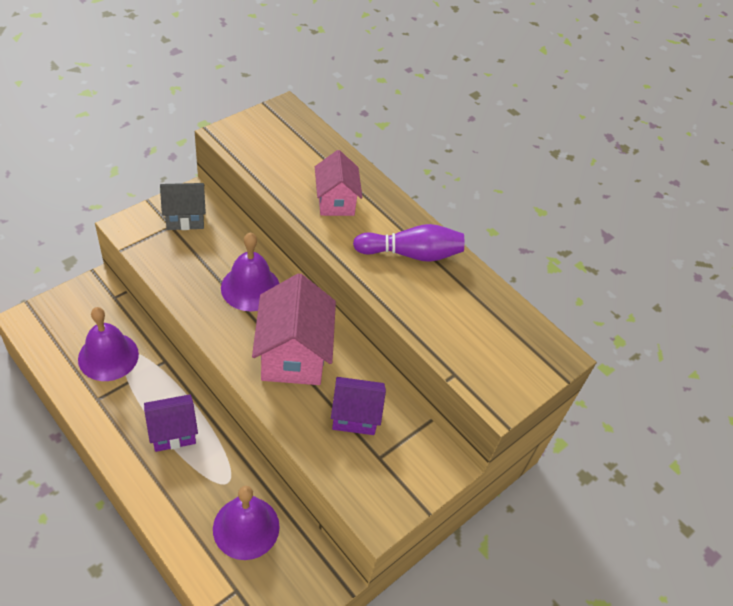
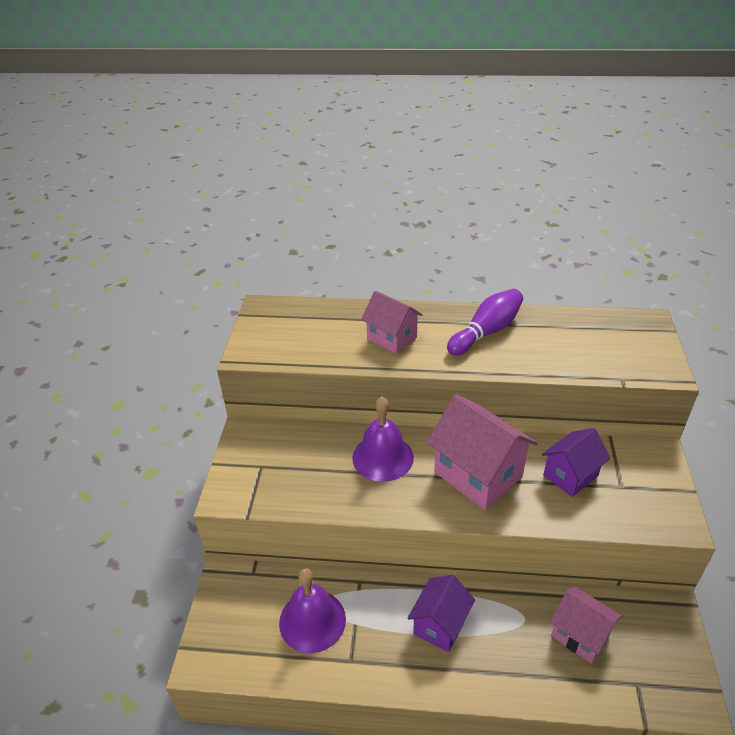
camera: 35 degrees left, 10 degrees down
grey house [160,183,206,230] -> none
purple bell [213,486,280,560] -> pink house [550,587,622,664]

